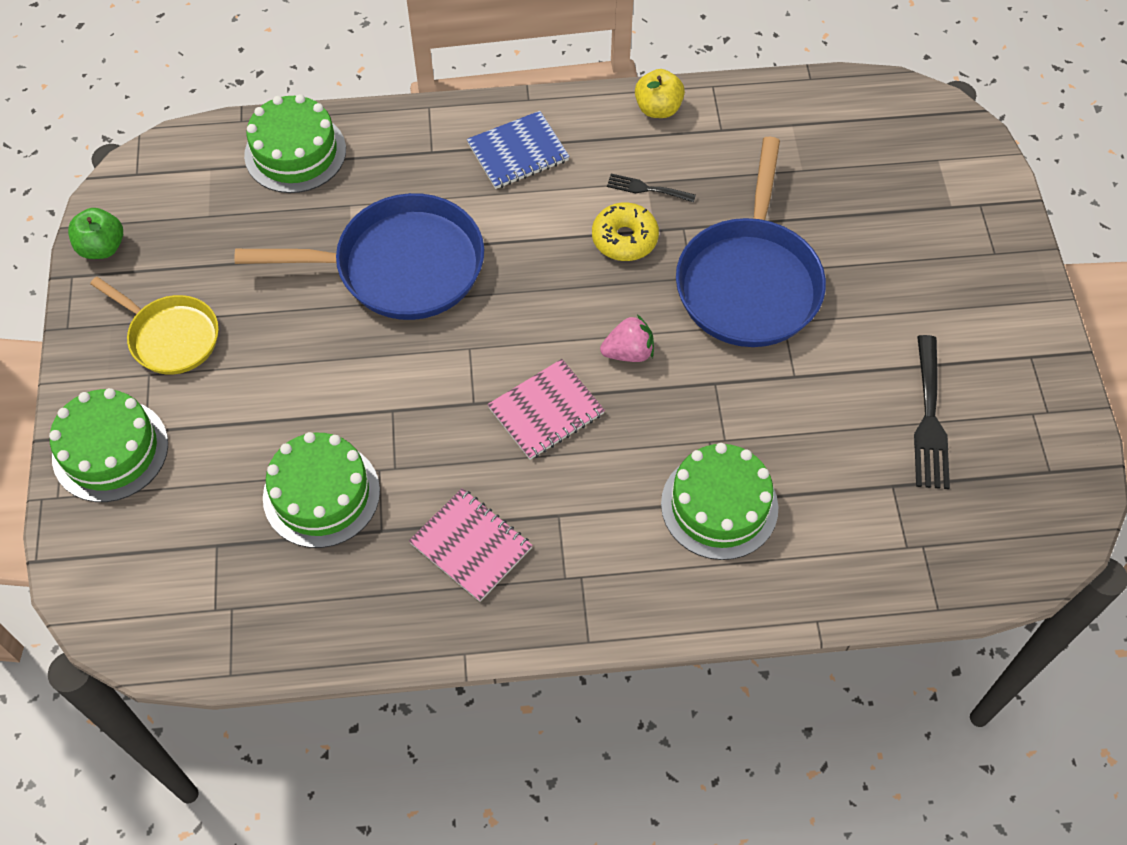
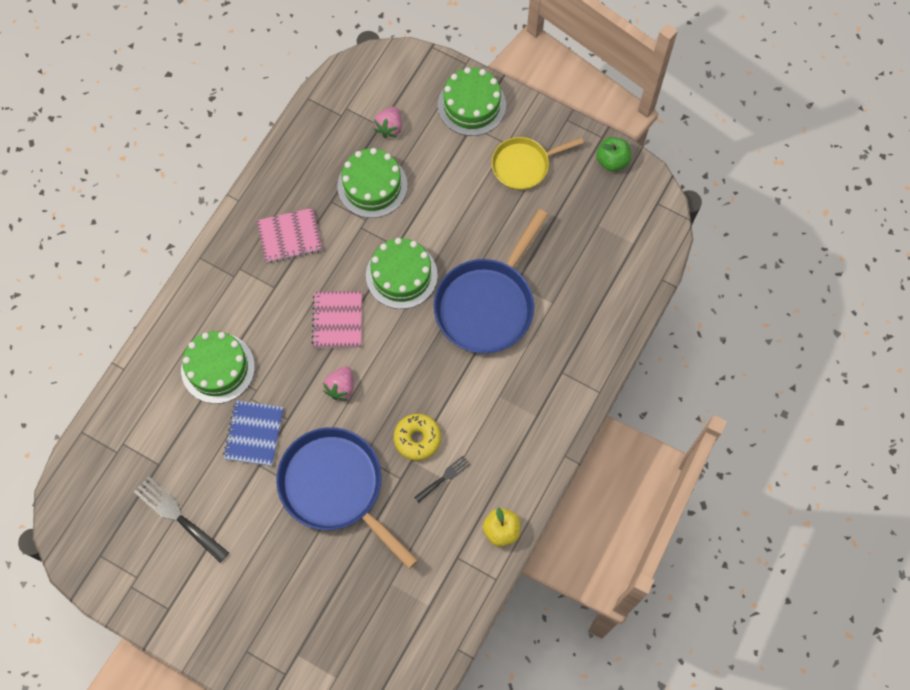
camera: 125 degrees right, 10 degrees up
green cake [244,94,346,193] -> green cake moved to [366,238,438,309]
blue notebook [467,111,570,189] -> blue notebook moved to [223,401,284,466]
none -> pink strawberry [374,107,402,138]

